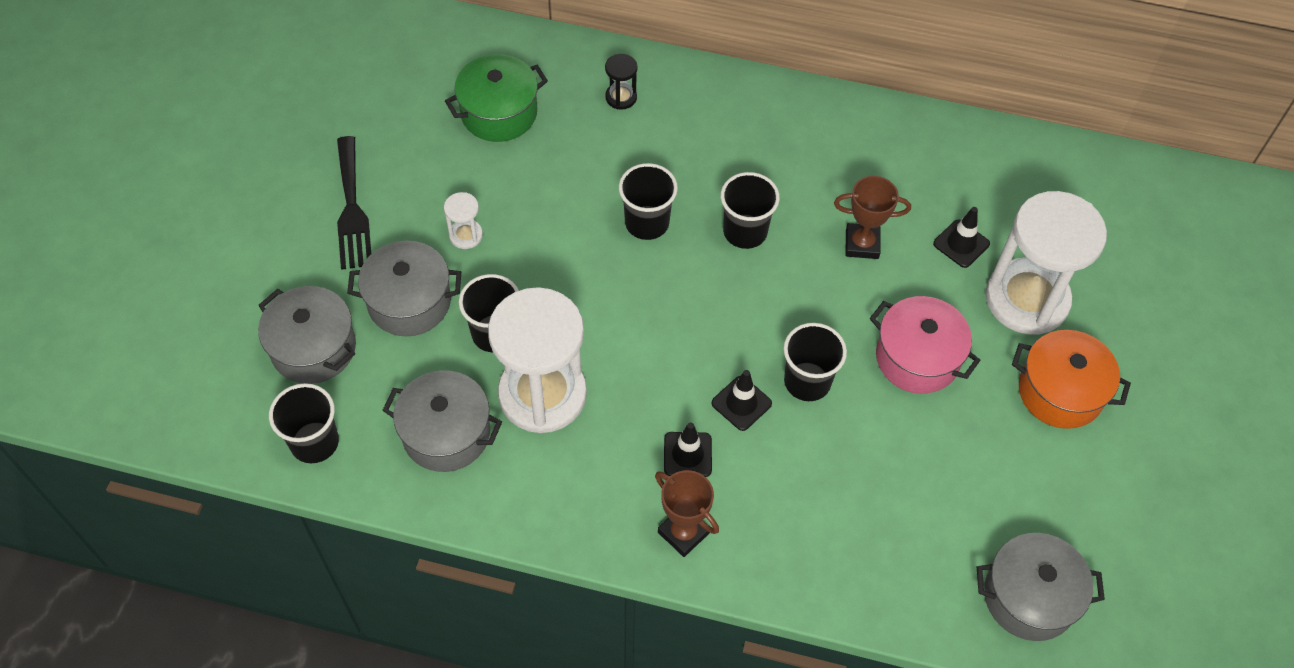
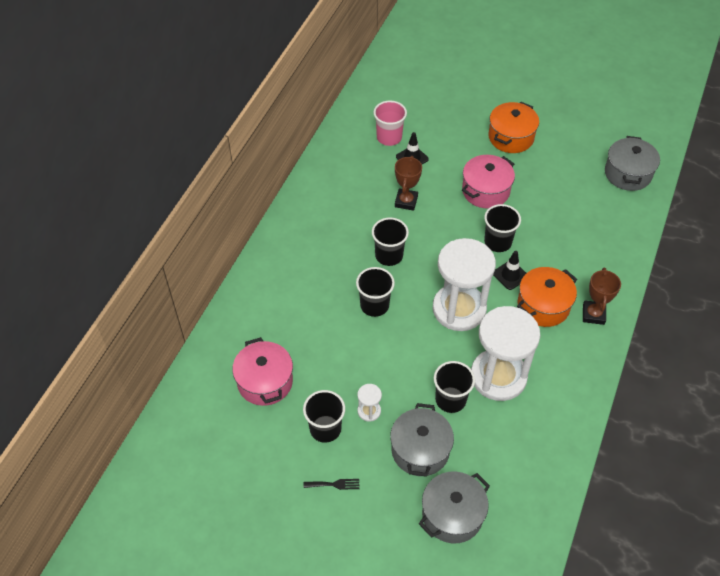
camera: 80 degrees left, 5 degrees down
black cup [269,383,339,463] -> black cup moved to [303,390,345,443]
black fork [337,136,371,270] -> black fork [304,479,359,490], size x0.47
grey pot [382,370,502,472] -> none
green pot [445,54,548,142] -> pink pot [232,337,293,406]
black hourglass [605,54,638,110] -> none
brown trophy [655,470,719,557] -> brown trophy turned 45 degrees counterclockwise [583,268,621,325]
black traffic cone [664,422,712,477] -> orange pot [517,267,577,327]
white hourglass [985,191,1107,335] -> white hourglass moved to [433,238,496,331]
none -> pink cup [374,101,407,146]

